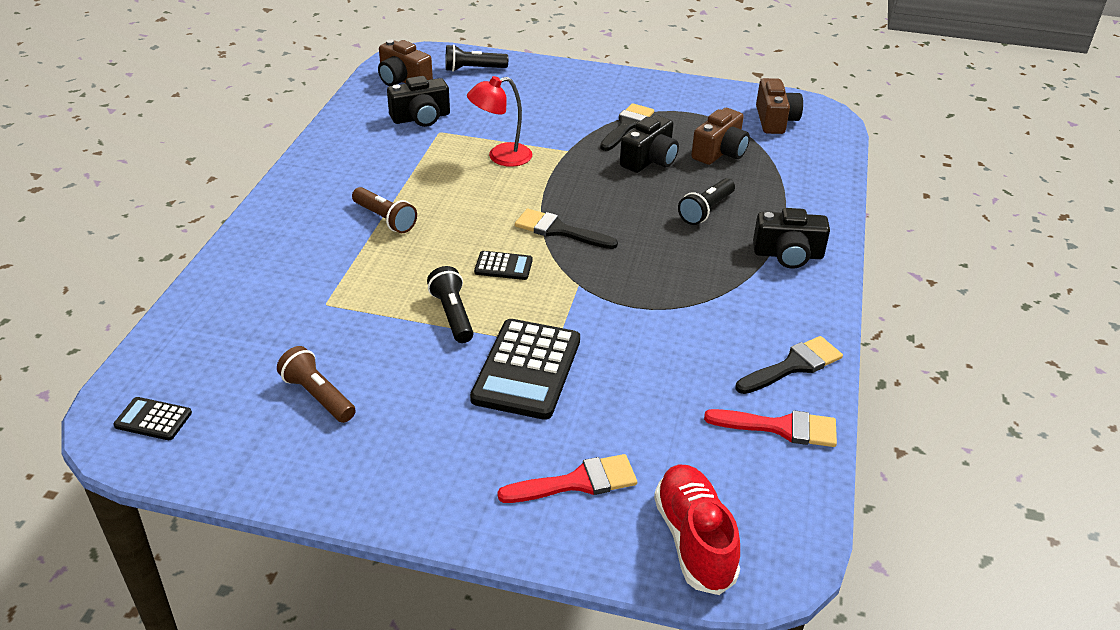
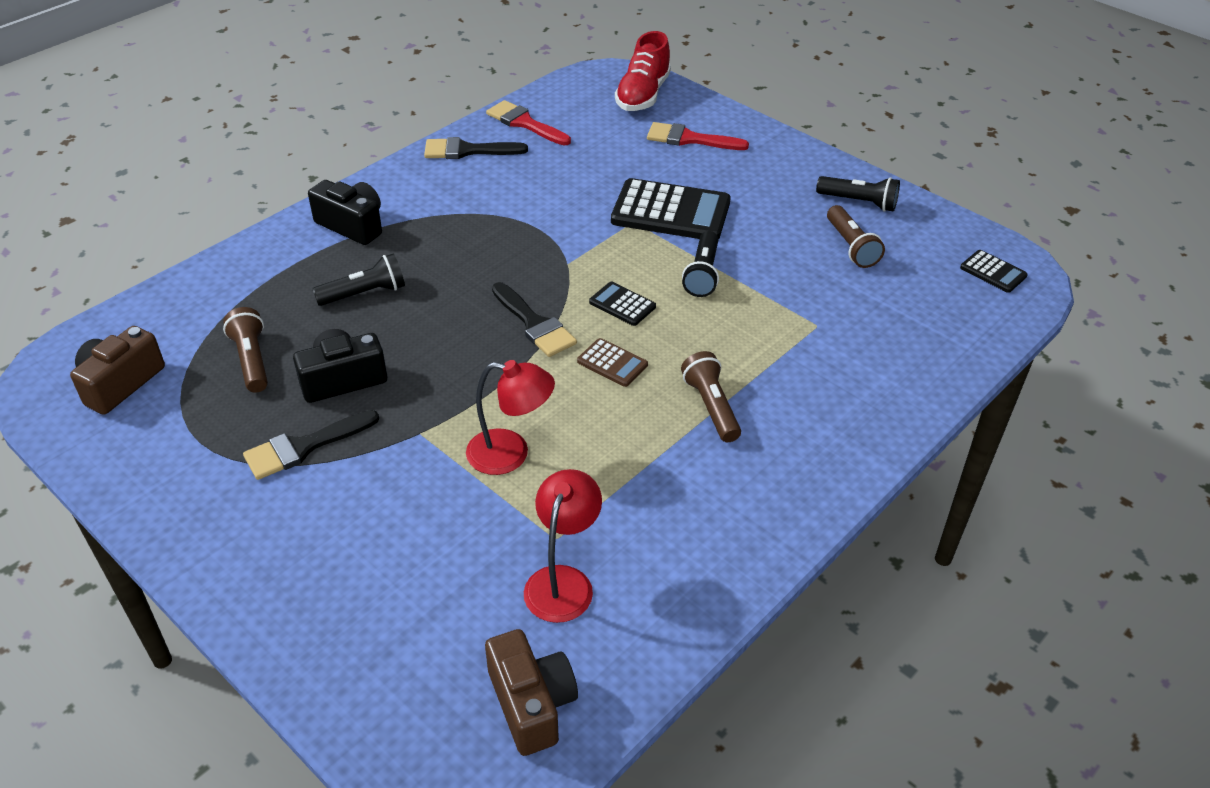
camera: 150 degrees left, 5 degrees up
black camera [387,76,450,127] -> red lamp [524,469,602,623]
black flashlight [445,44,508,72] -> black flashlight moved to [816,176,900,211]
black calculator [470,319,580,420] -> black calculator turned 60 degrees clockwise [611,178,731,240]
brown camera [691,108,750,165] -> brown flashlight [223,307,268,393]
none -> brown calculator [577,338,648,387]

